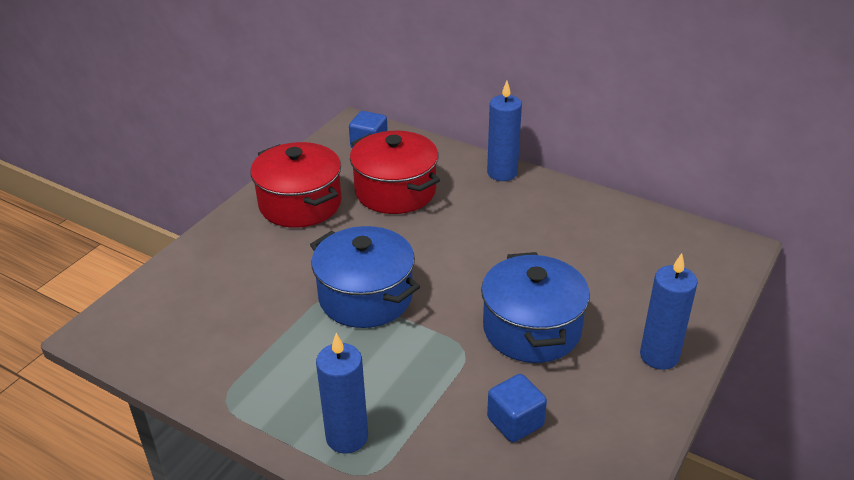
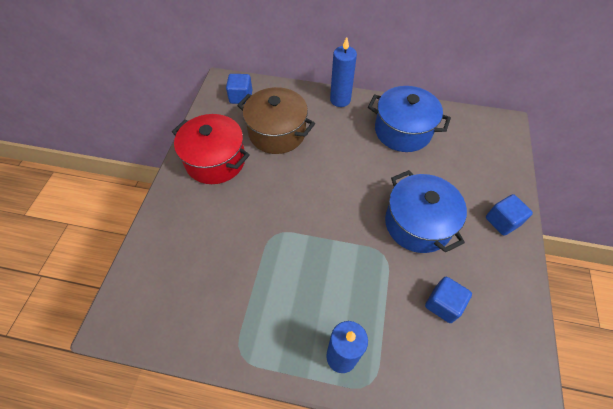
camera: 20 degrees left, 20 degrees up
blue pot [310,226,420,328] -> blue pot moved to [368,86,451,152]
red pot [350,131,440,214] -> brown pot [237,87,315,154]
blue candle [640,253,698,370] -> blue cube [486,194,533,236]

